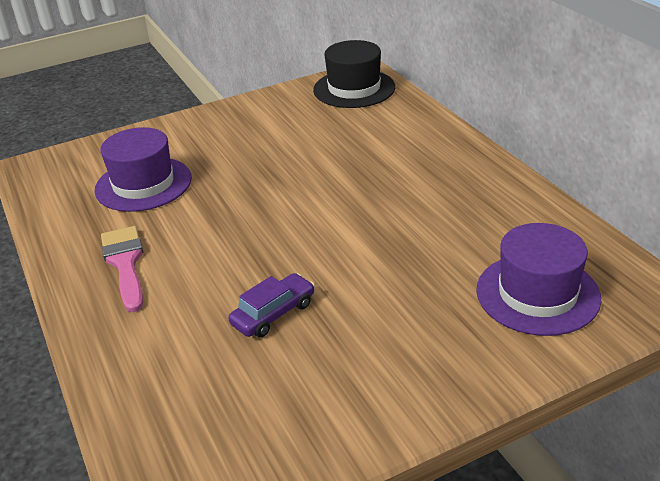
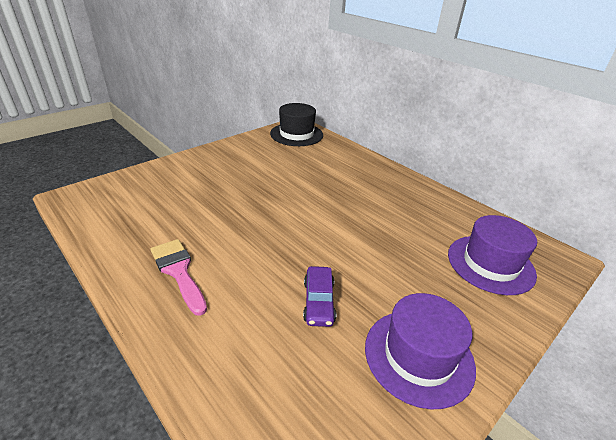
camera: 20 degrees left, 0 degrees up
purple hat [94,127,192,212] -> purple hat moved to [365,293,476,409]
purple car [228,273,315,337] -> purple car turned 150 degrees clockwise [303,266,336,327]

